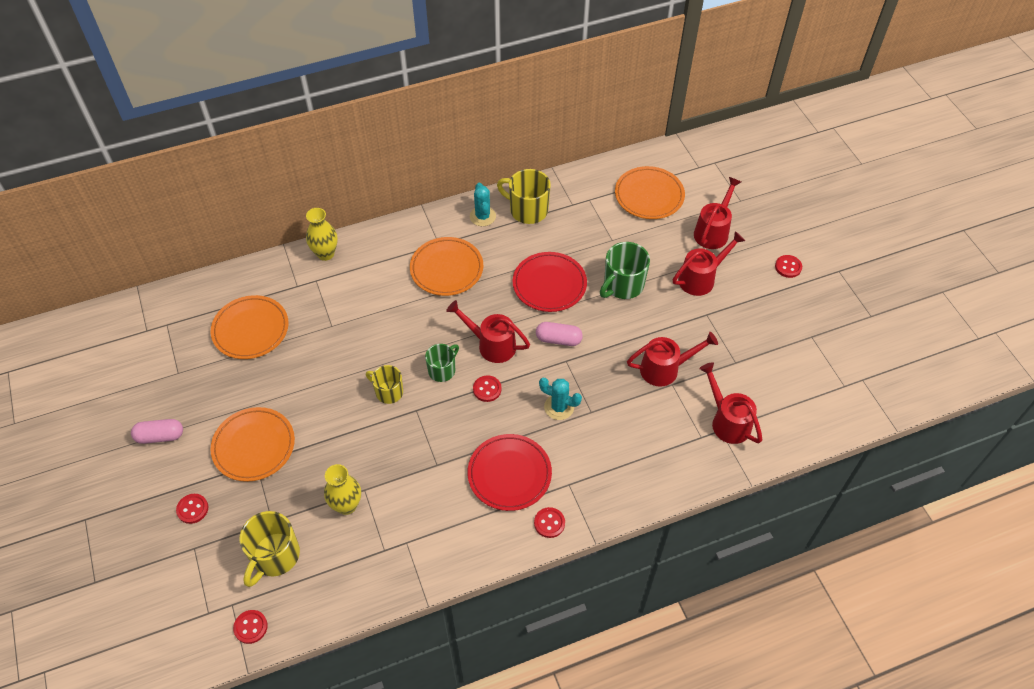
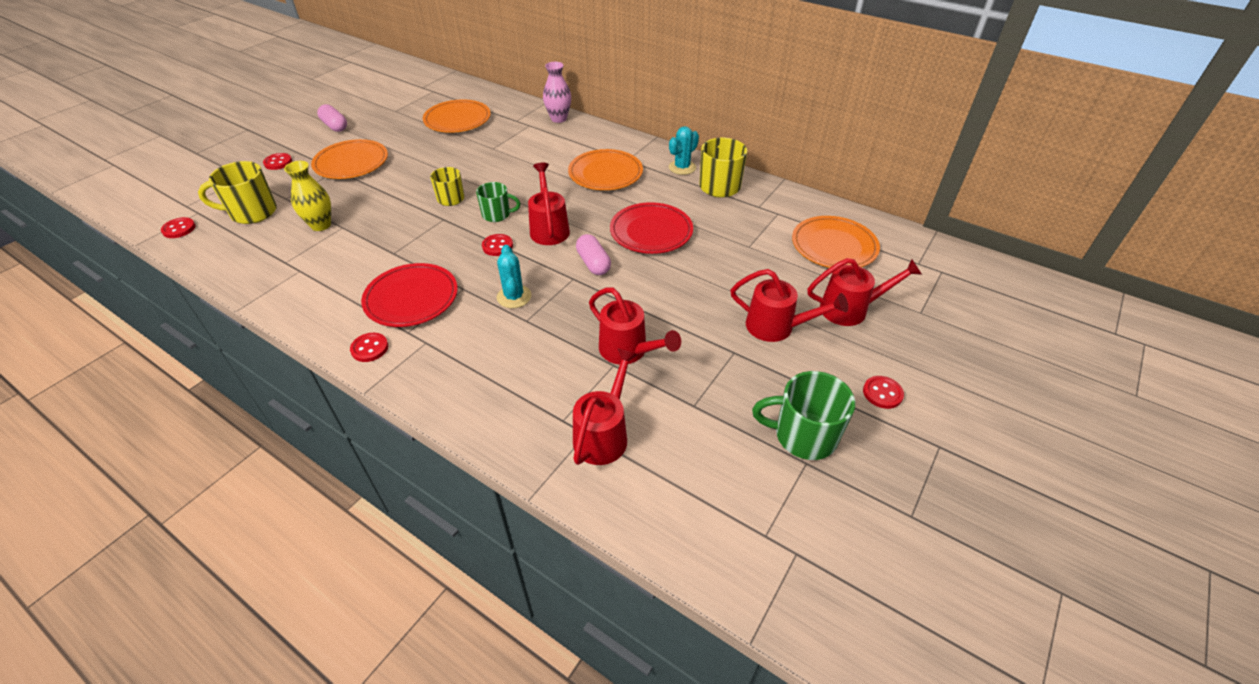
camera: 55 degrees right, 10 degrees down
yellow vase [306,208,338,261] -> pink vase [543,62,571,123]
green mug [600,242,650,299] -> green mug moved to [752,371,855,460]

